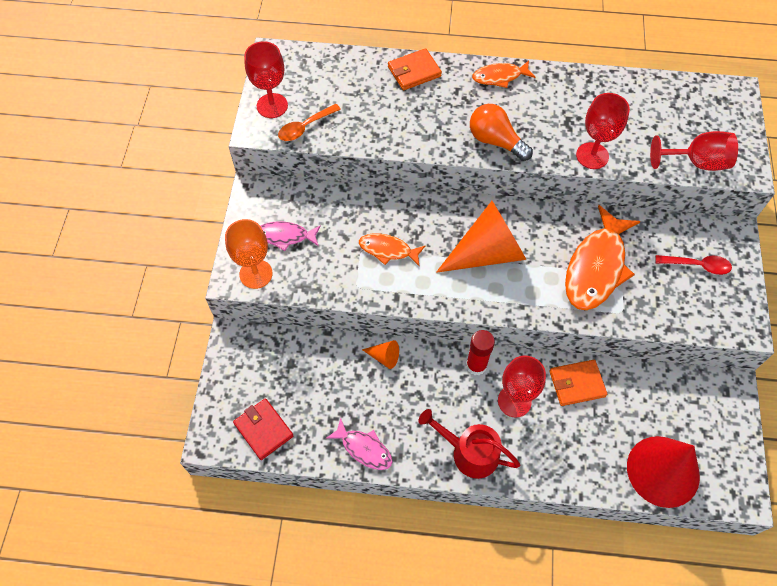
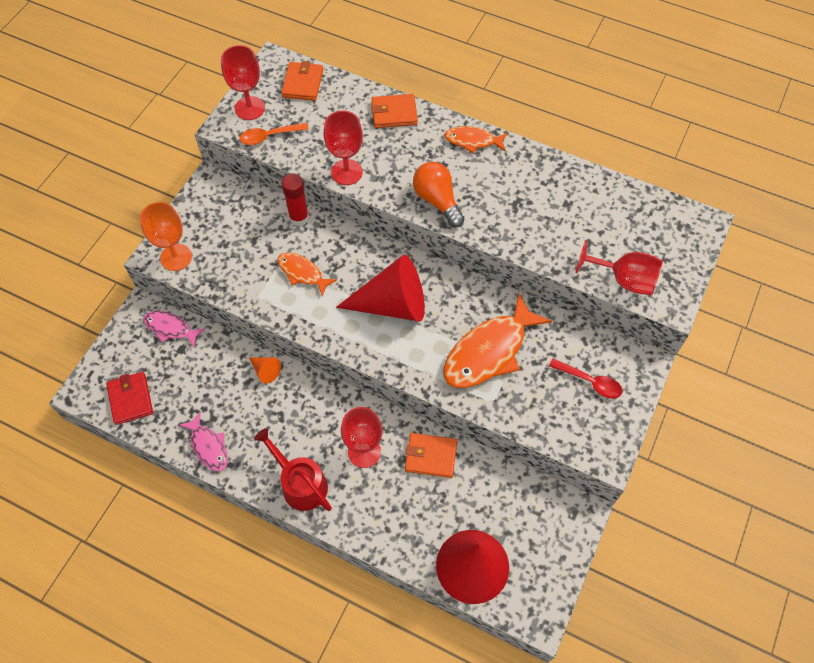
camera: 20 degrees right, 0 degrees up
pink fish [261,221,321,251] -> pink fish moved to [143,311,205,348]
orange cone [436,201,527,273] -> red cone [336,255,425,321]
red glue stick [466,330,495,375] -> red glue stick moved to [281,173,309,226]
red goblet [576,93,630,169] -> red goblet moved to [324,111,363,185]
none -> orange wallet [281,61,323,101]

